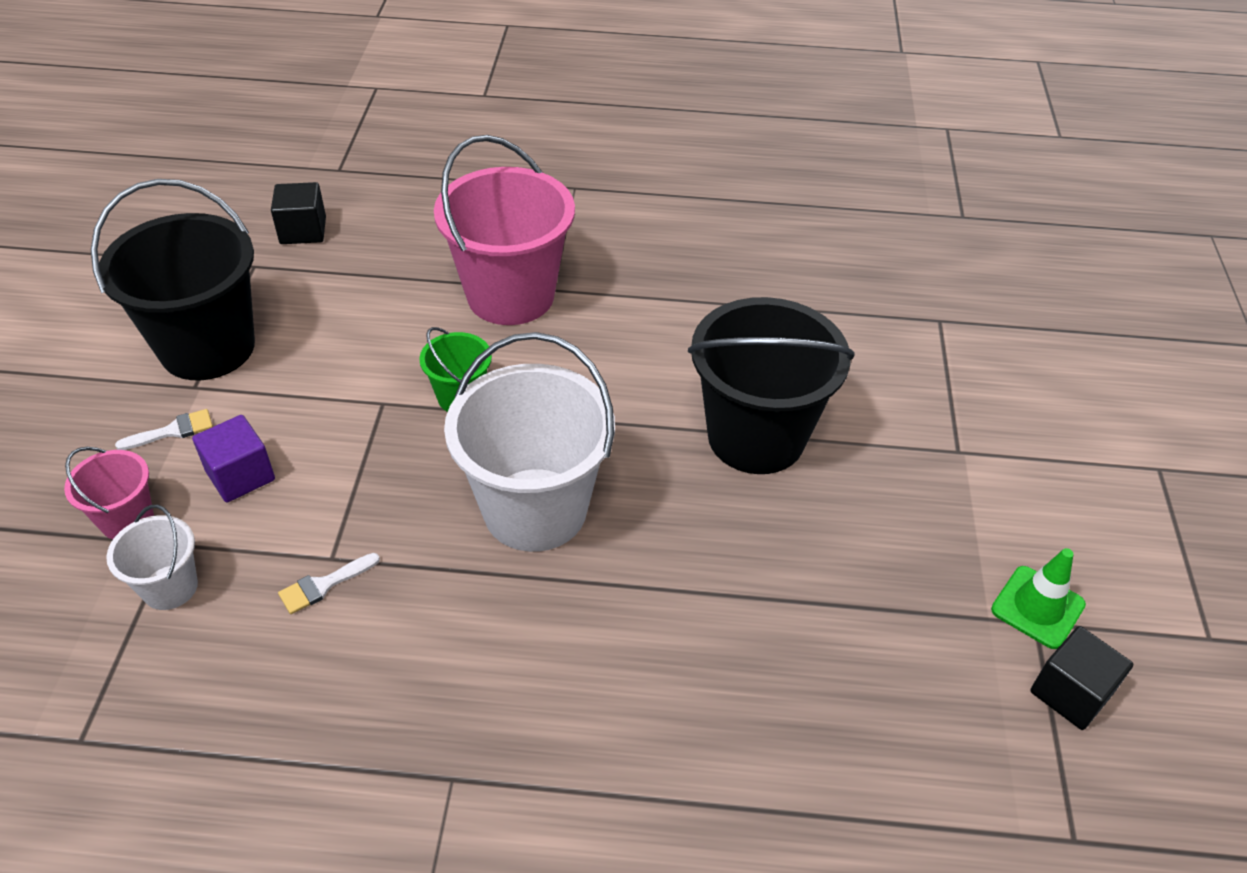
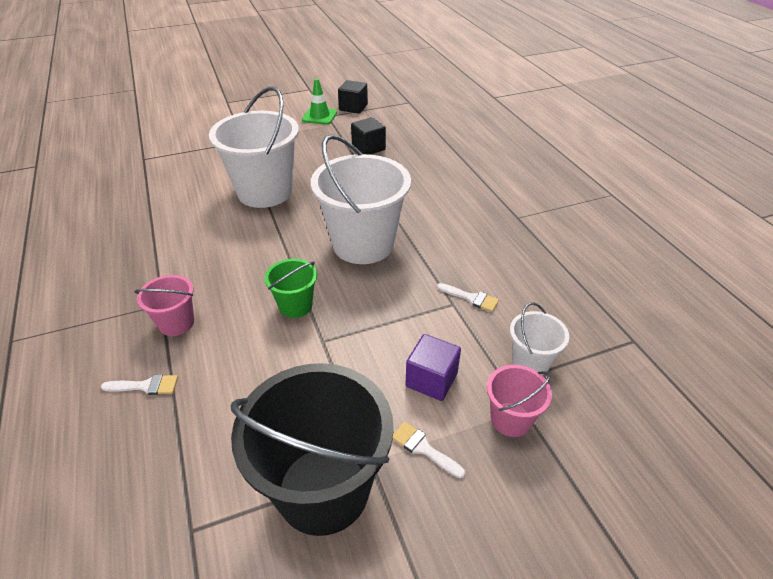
camera: 115 degrees left, 5 degrees down
black cube [271,182,326,244] -> black cube moved to [351,117,386,155]
pink bucket [434,135,575,325] -> pink bucket [134,275,194,336], size x0.48
black bucket [688,297,855,474] -> white bucket [209,86,299,208]
none -> white brush [101,374,178,395]

